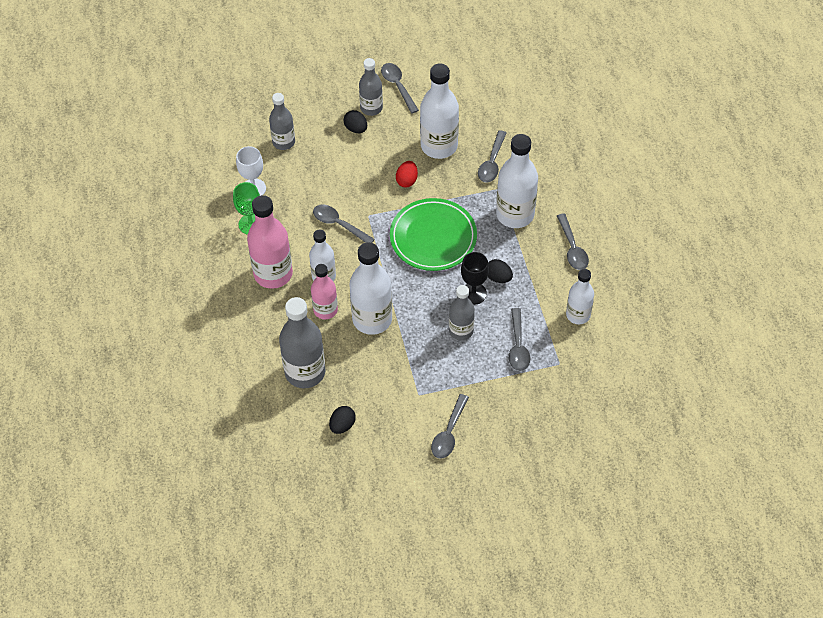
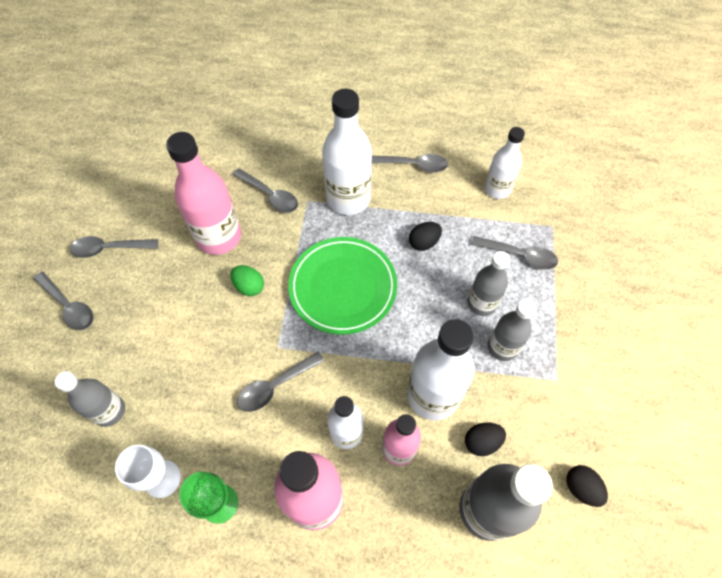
camera: 70 degrees left, 5 degrees up
black egg [343,110,367,133] -> black egg moved to [465,423,506,456]
grey bottle [359,58,383,116] -> grey bottle moved to [488,300,536,361]
red egg [396,161,418,188] -> green egg [230,265,264,296]
white bottle [420,63,459,159] -> pink bottle [166,132,241,255]
grey spoon [431,394,469,459] -> grey spoon moved to [34,271,93,330]
black goblet [461,252,489,305] -> none

